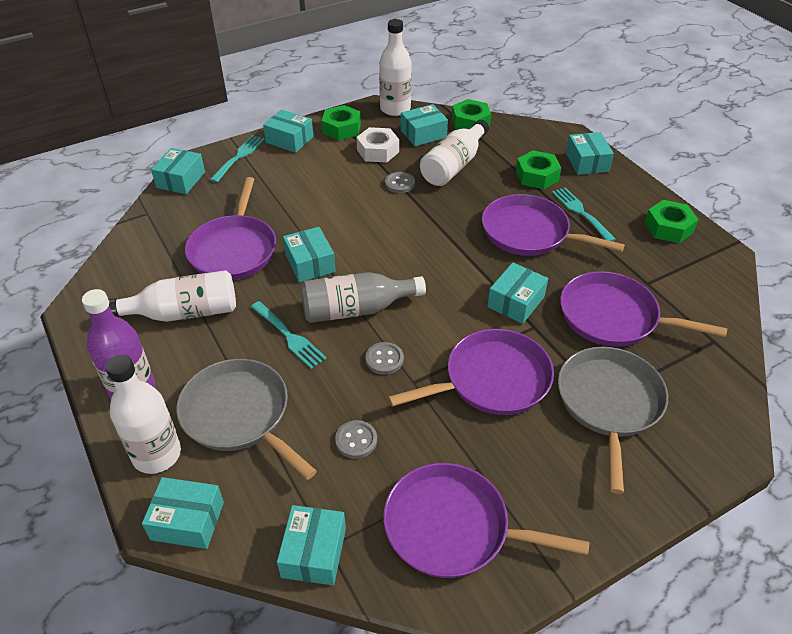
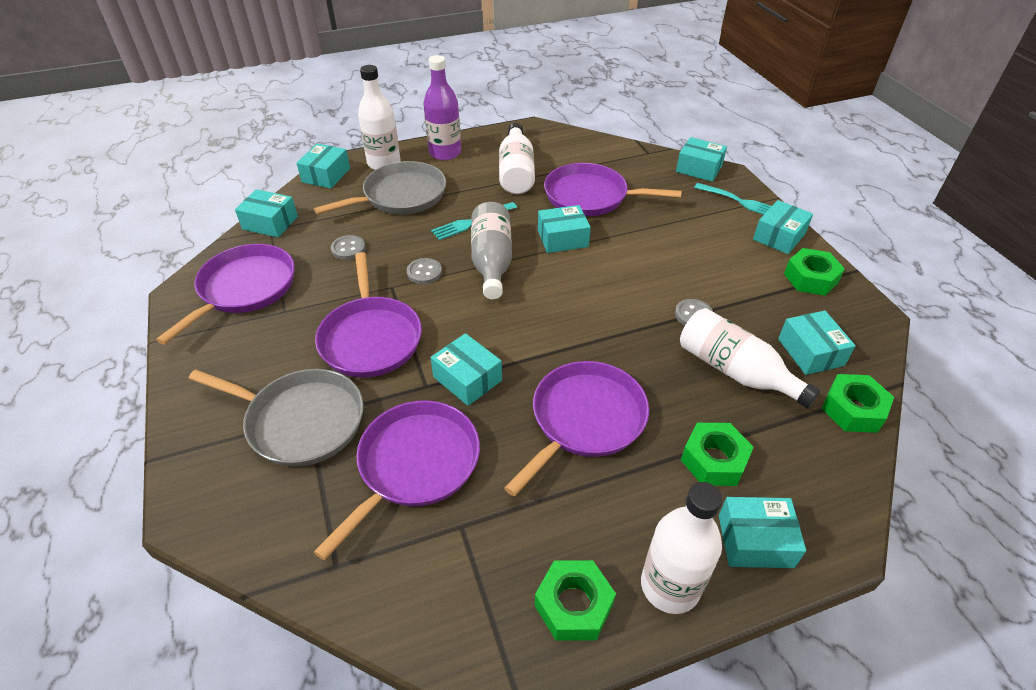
camera: 100 degrees right, 0 degrees up
white nut [356,127,399,163] -> none
white bottle [379,19,412,116] -> white bottle moved to [641,482,722,614]
turquoise fork [552,187,616,241] -> none

